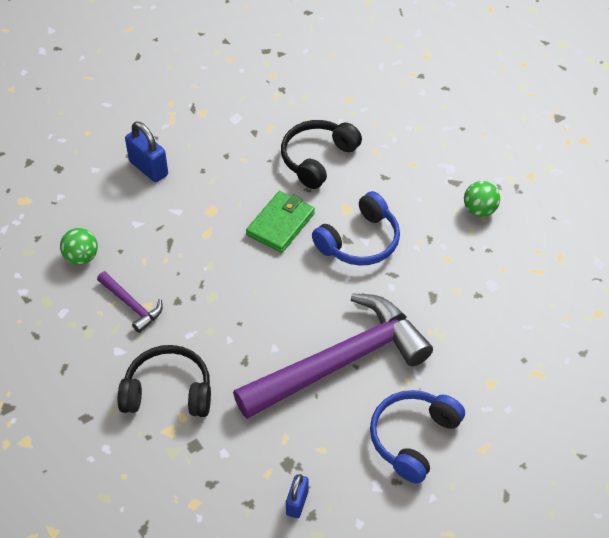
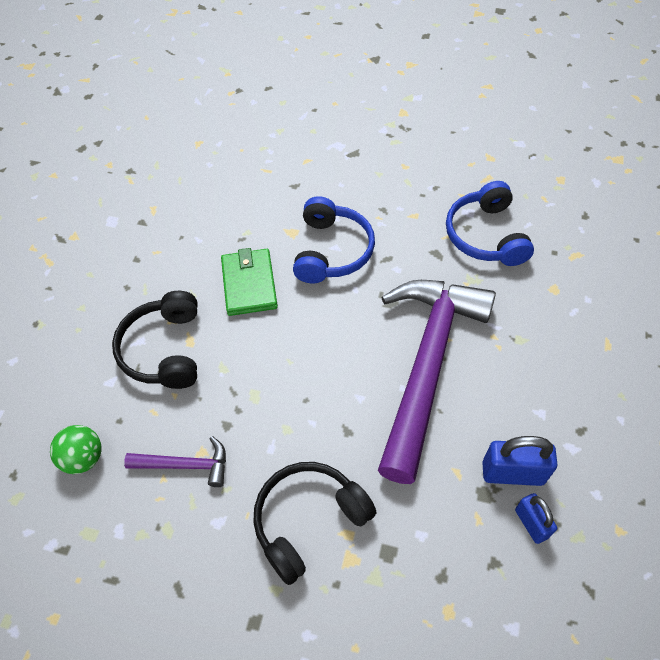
camera: 40 degrees left, 5 degrees up
blue padlock [125,122,168,182] -> blue padlock moved to [482,436,557,486]
black headphones [281,120,362,189] -> black headphones moved to [112,291,198,389]
blue headphones [370,390,465,484] -> blue headphones moved to [446,181,534,266]
green ball [464,181,500,217] -> none

